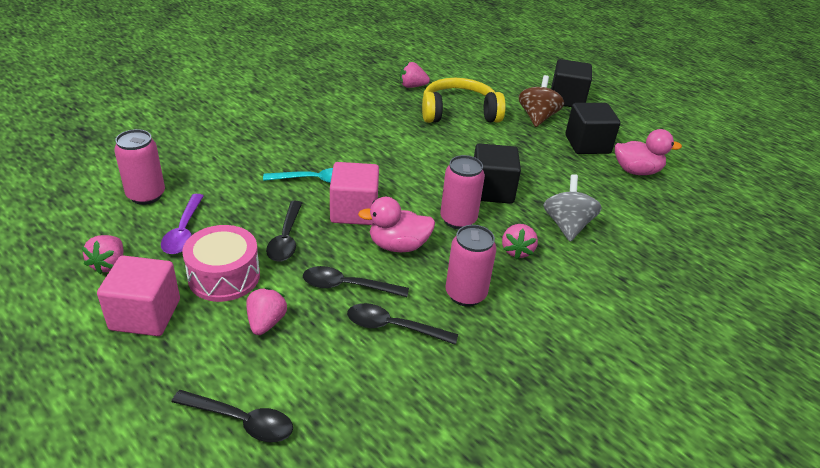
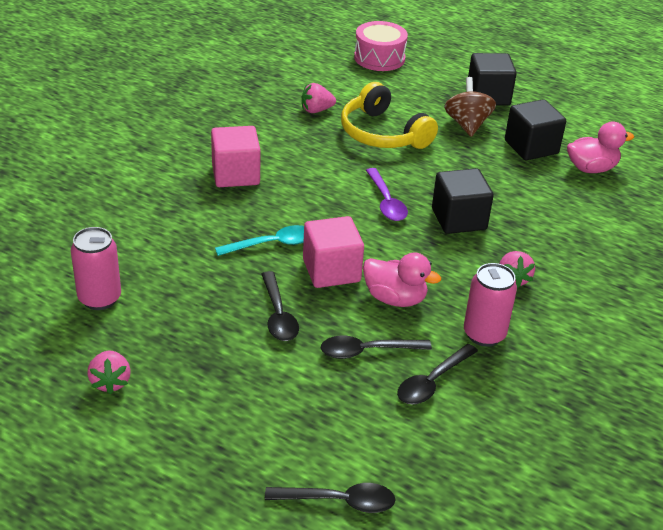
camera: 15 degrees left, 0 degrees up
pink cube [97,255,180,336] -> pink cube moved to [211,126,260,187]
purple spoon [161,194,204,254] -> purple spoon moved to [366,168,408,221]
pink drum [182,225,260,302] -> pink drum moved to [354,21,408,71]
pink strawberry [246,287,287,335] -> none
black spoon [347,303,458,345] -> black spoon turned 45 degrees counterclockwise [397,344,478,405]
pink duck [358,197,435,252] -> pink duck turned 135 degrees counterclockwise [363,253,441,307]
yellow headphones [422,78,506,123] -> yellow headphones turned 105 degrees counterclockwise [341,82,438,149]
pink can [440,155,485,229] -> none
grey spinning top [543,174,602,242] -> none

